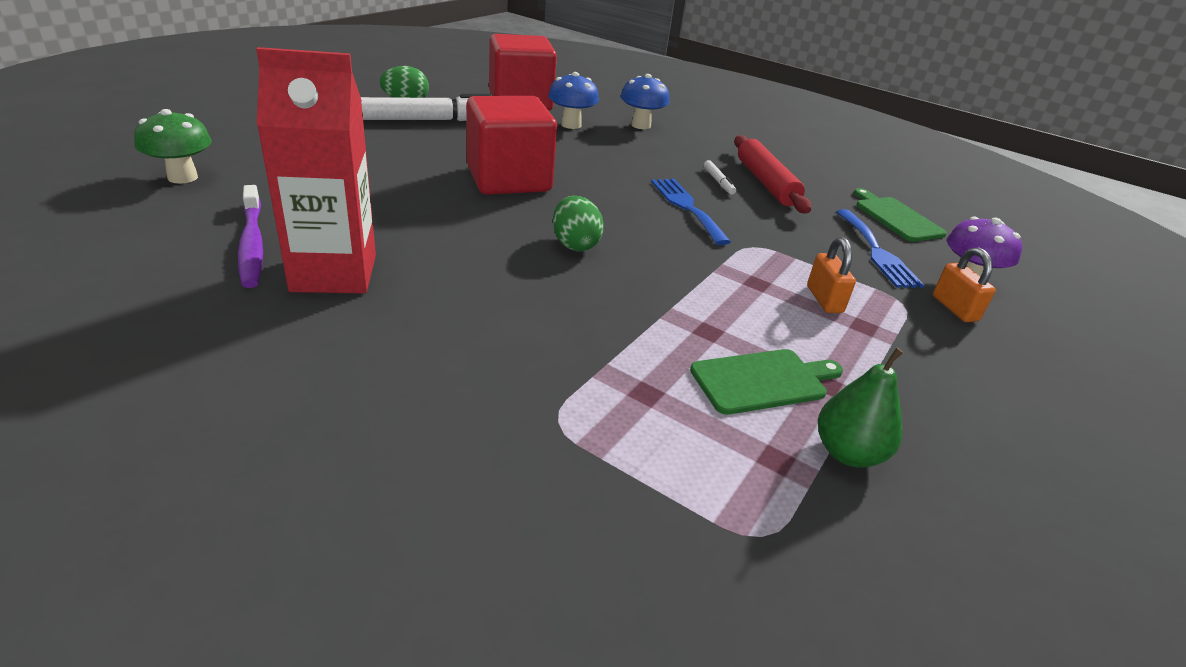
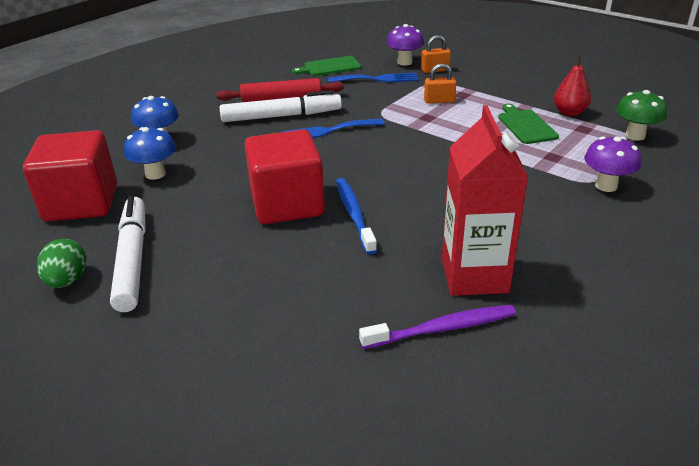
camera: 80 degrees left, 0 degrees up
green mushroom [134,109,212,184] -> green mushroom moved to [616,90,667,141]
green egg [553,196,604,251] -> none
white marker [704,160,736,195] -> white marker [219,90,342,122], size x2.42
green pear [818,348,904,468] -> red pear [554,55,591,116]
none -> blue toothbrush [336,178,377,255]
none -> purple mushroom [584,136,641,192]

